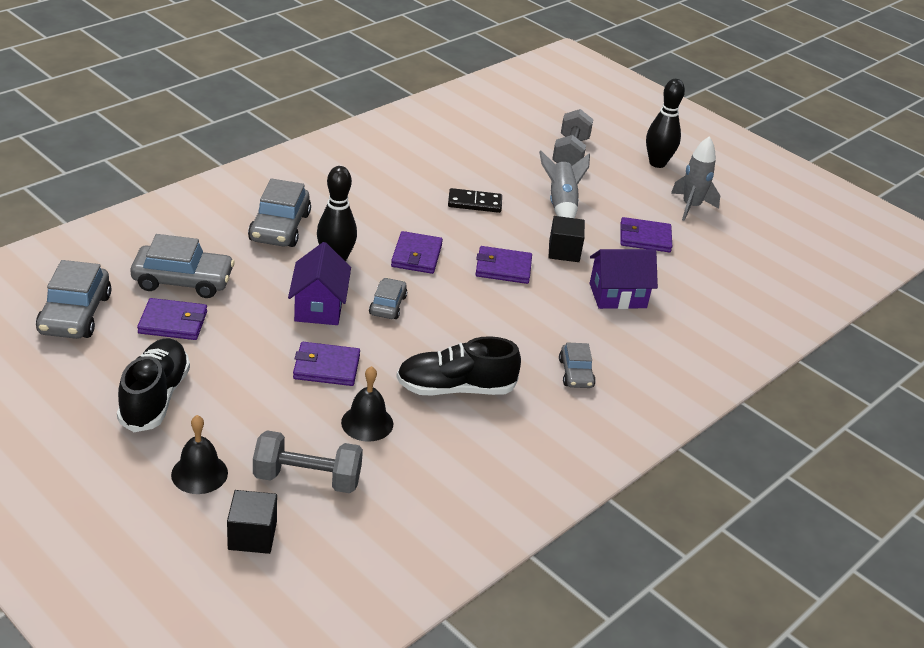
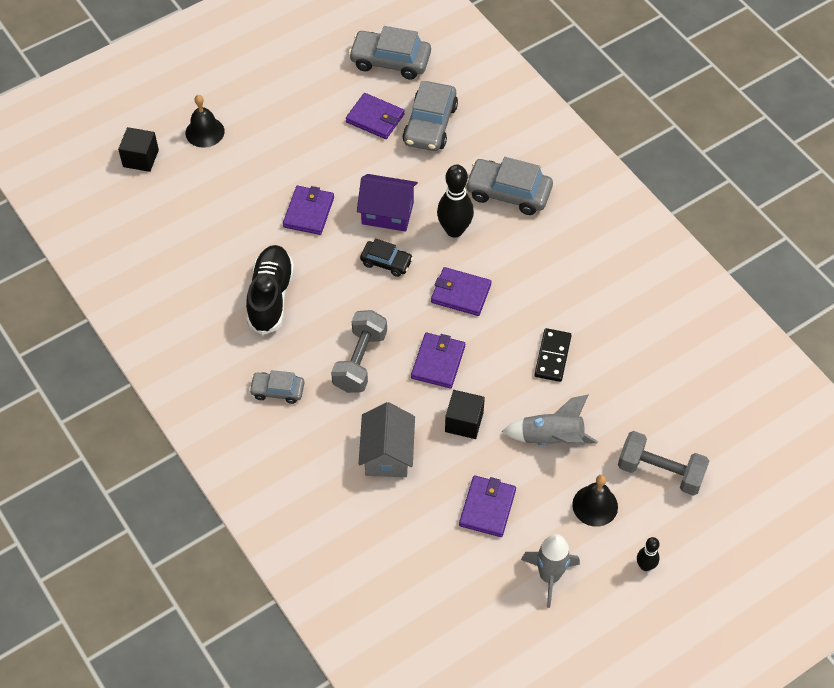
camera: 105 degrees right, 20 degrees up
black shoe [117,338,190,432] -> none
purple wallet [137,298,207,340] -> purple wallet turned 75 degrees counterclockwise [346,93,405,139]
grey dumbbell [253,430,363,493] -> grey dumbbell moved to [331,310,387,393]
black bell [341,366,393,442] -> black bell moved to [572,475,618,527]
grey car [369,278,407,319] -> black car [360,239,413,277]
purple house [590,249,658,309] -> grey house [358,402,415,477]
black bowling pin [646,79,685,168] -> black bowling pin [637,537,660,571], size x0.54

